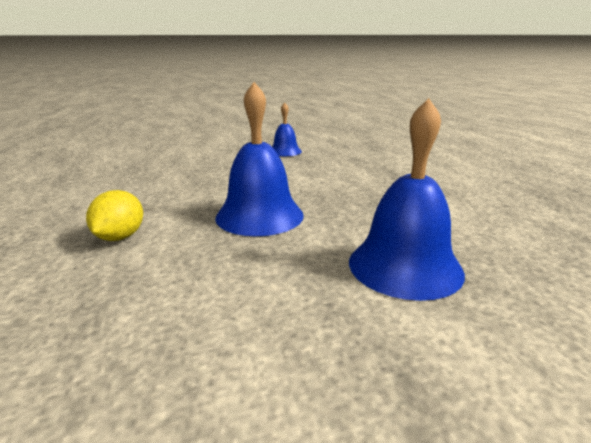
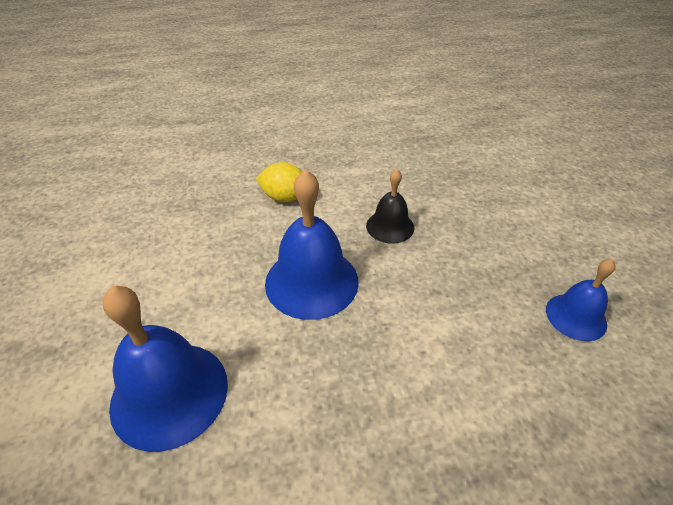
camera: 95 degrees right, 20 degrees up
none -> black bell [366,169,414,244]

